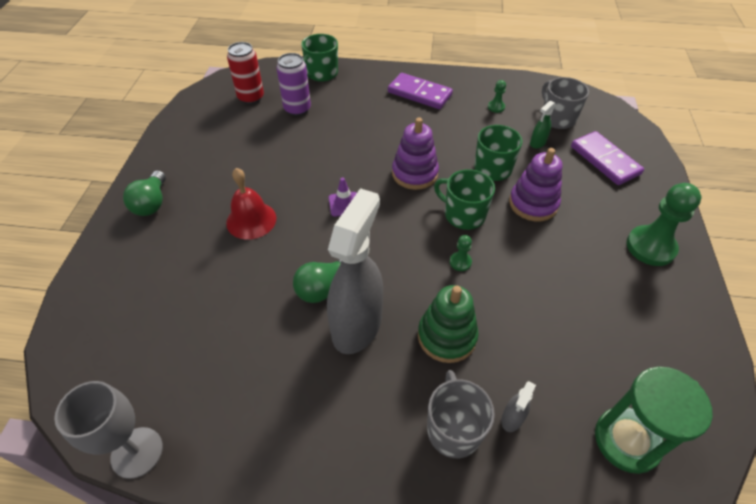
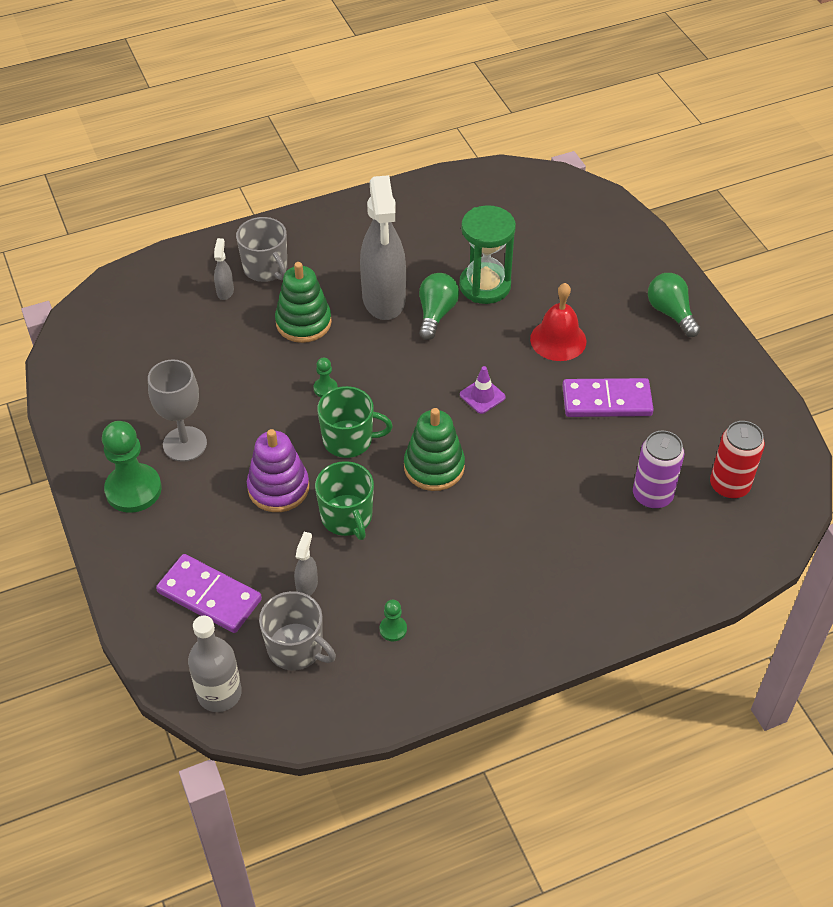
camera: 150 degrees right, 0 degrees up
grey goblet [54,381,163,479] -> grey goblet moved to [148,359,207,462]
green mug [301,34,338,82] -> none
purple domino [388,73,453,109] -> purple domino moved to [562,378,654,417]
purple stacking toy [392,117,439,190] -> green stacking toy [404,408,465,491]
green spray bottle [530,101,556,149] -> grey spray bottle [294,532,318,596]
green hourglass [595,367,712,474] -> green hourglass moved to [459,205,516,304]
none -> grey bottle [188,616,242,712]

